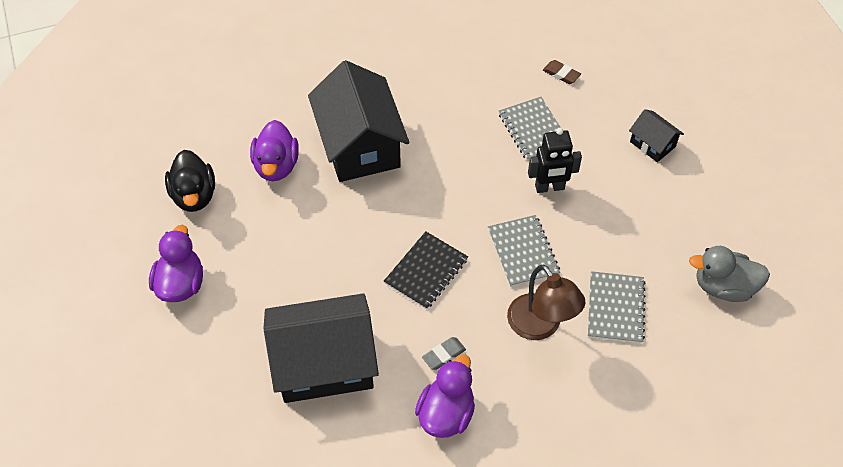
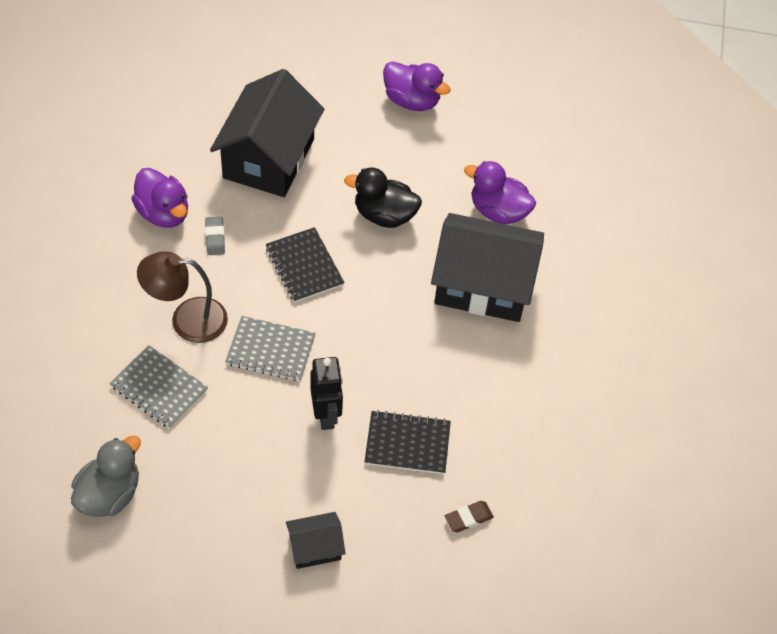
camera: 115 degrees right, 0 degrees up
black duck [165,150,215,212] -> black duck moved to [344,167,422,228]
grey notebook [499,97,561,161] -> black notebook [364,410,451,474]
black robot [528,128,582,193] -> black robot turned 150 degrees clockwise [311,357,343,430]

